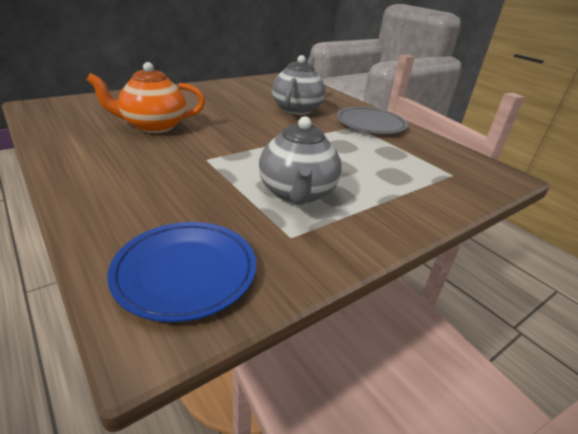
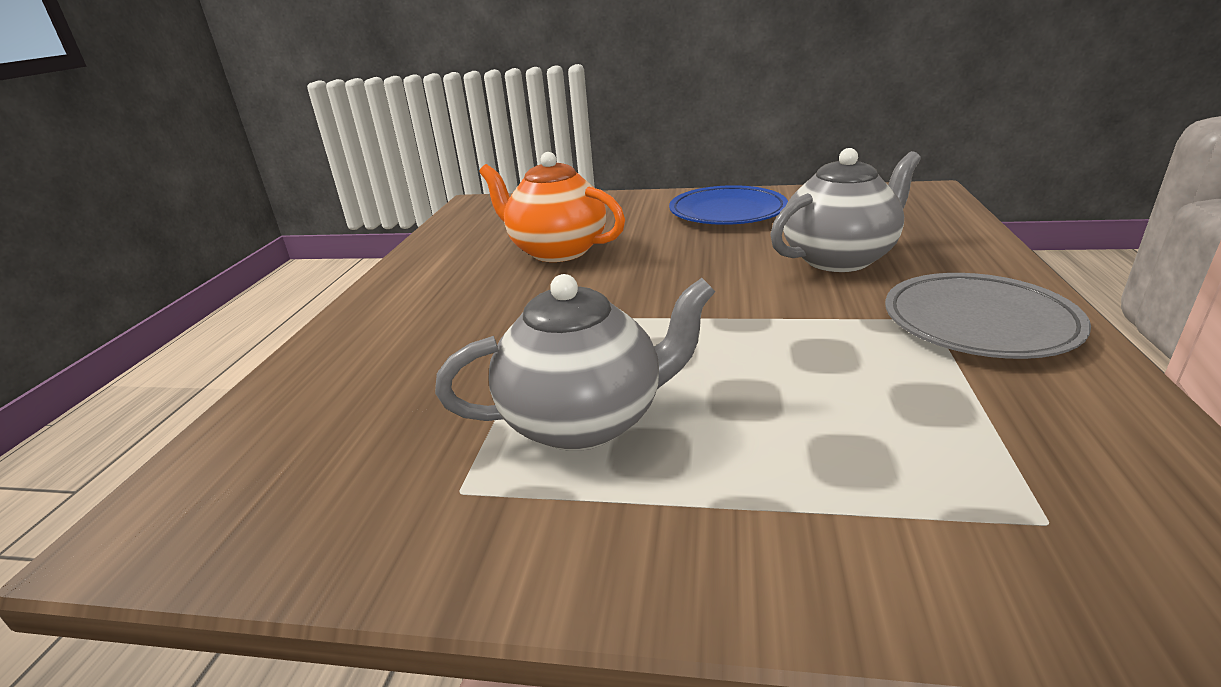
camera: 50 degrees right, 5 degrees down
blue plate [107,222,256,322] -> blue plate moved to [669,185,788,225]
grey teapot [259,116,342,205] -> grey teapot turned 150 degrees counterclockwise [435,274,715,451]

